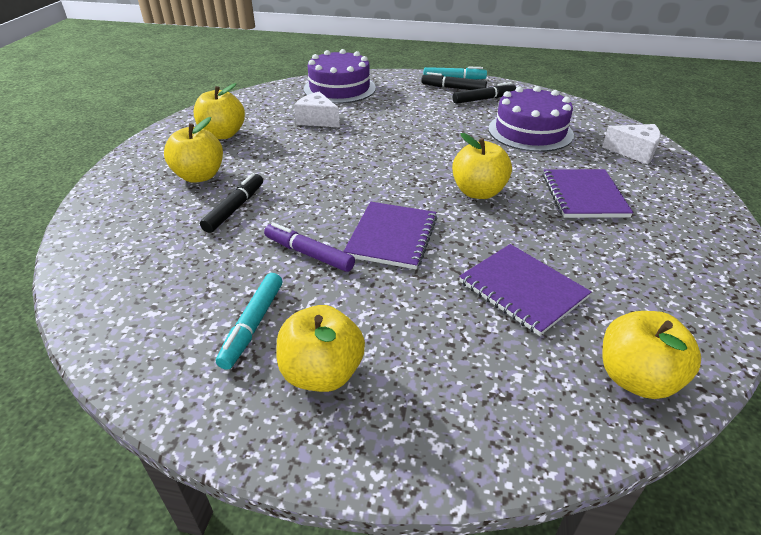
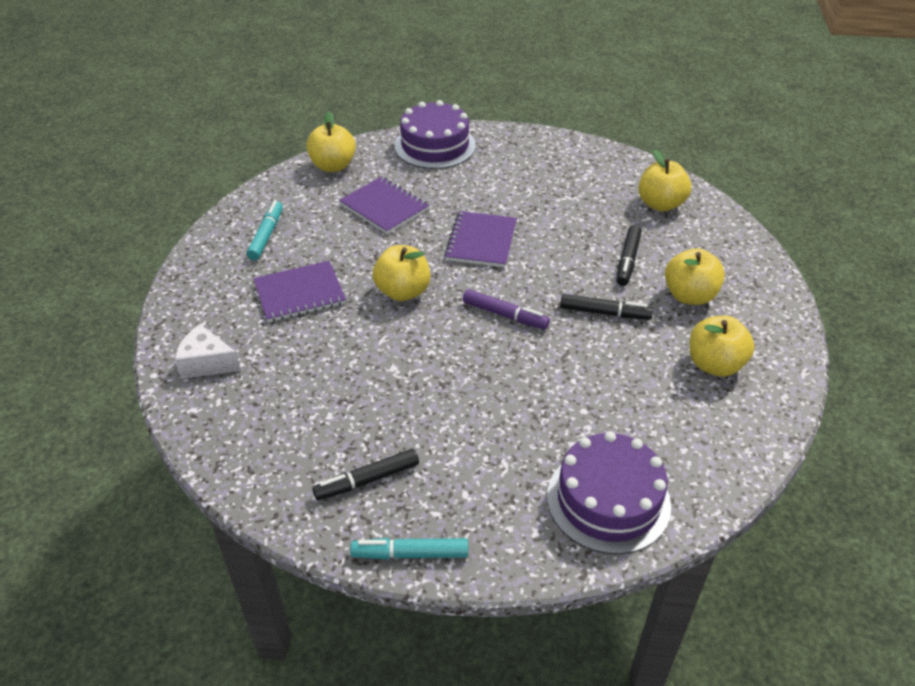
camera: 175 degrees right, 5 degrees up
turquoise marker [216,273,282,370] -> turquoise marker moved to [246,201,283,260]
purple marker [264,222,355,272] -> purple marker moved to [463,289,550,329]
yellow apple [276,305,365,392] -> yellow apple moved to [638,150,691,212]
white cheese [294,92,340,128] -> none
black marker [421,72,487,90] -> black marker moved to [560,294,653,320]
purple cake [488,86,574,152] -> purple cake moved to [395,100,476,169]
purple notebook [543,169,633,218] -> purple notebook turned 75 degrees clockwise [253,261,346,322]

